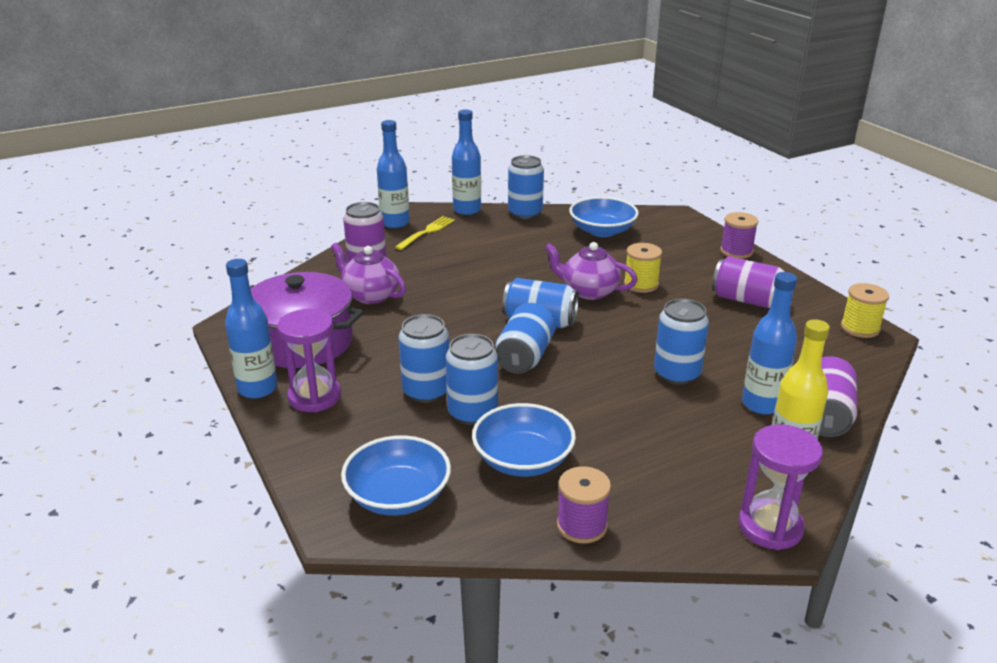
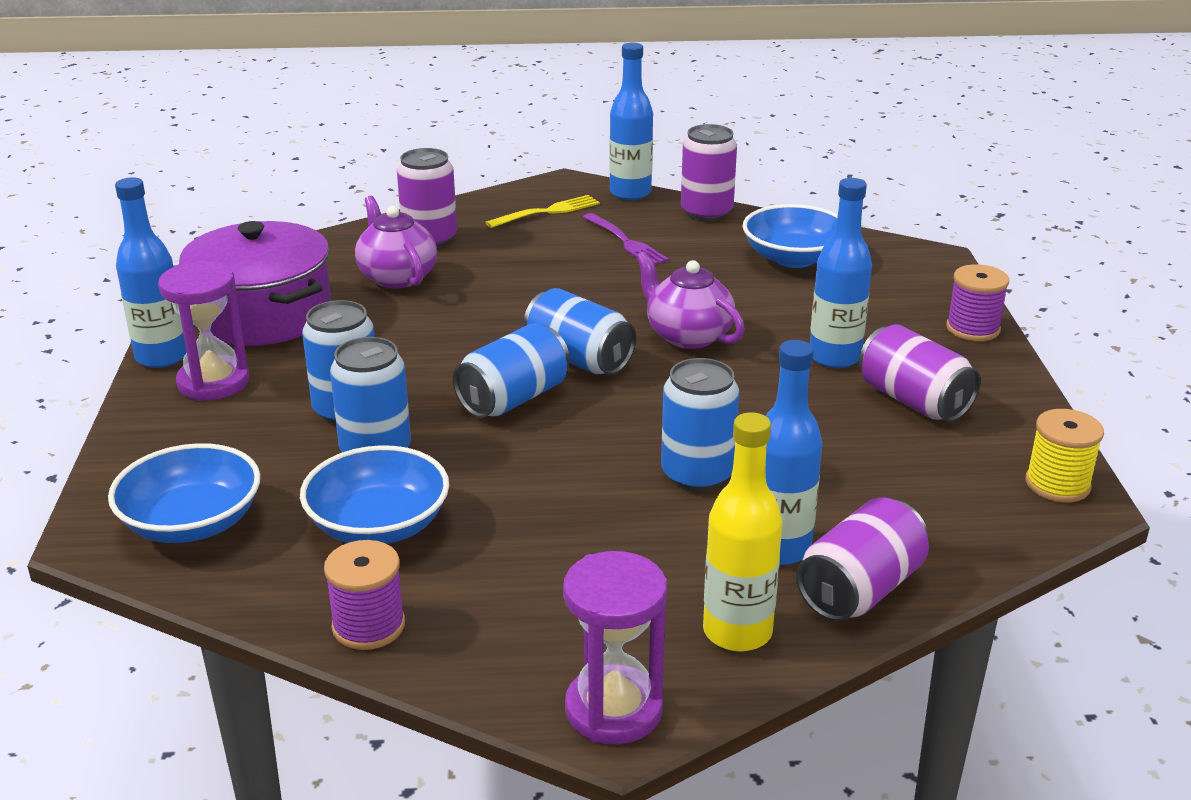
camera: 25 degrees right, 0 degrees up
blue bottle [377,120,410,228] -> blue bottle moved to [810,178,872,368]
blue can [508,155,544,219] -> purple can [681,124,737,221]
yellow spool [624,243,662,293] -> none
none -> purple fork [583,213,669,265]

